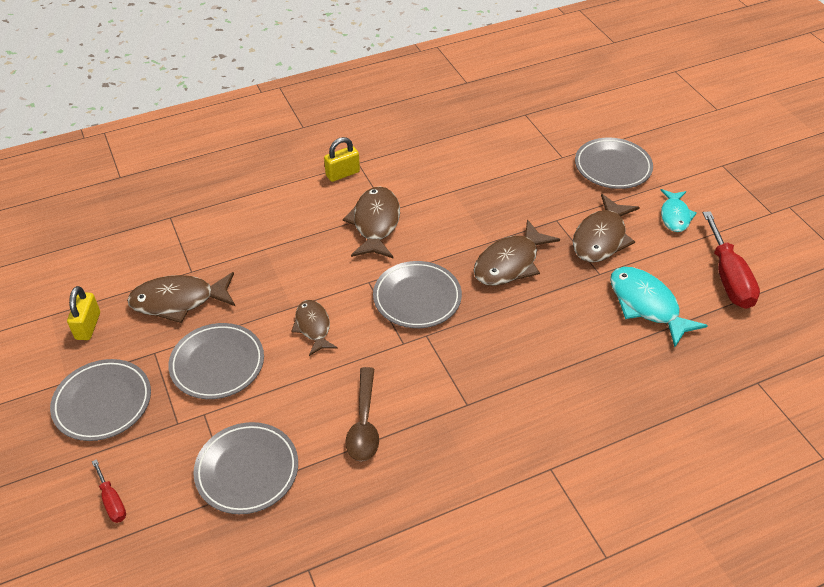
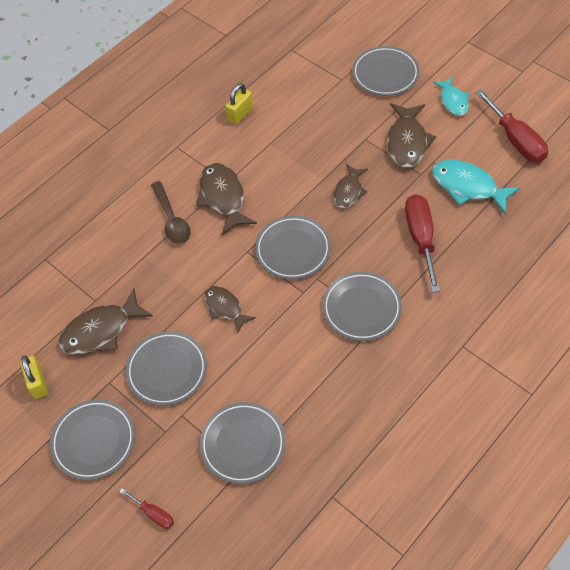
camera: 20 degrees left, 10 degrees up
yellow padlock [324,137,360,182] -> yellow padlock moved to [225,83,253,124]
brown spoon [345,367,379,462] -> brown spoon moved to [151,181,190,244]
brown fish [474,219,560,286] -> brown fish [333,164,368,208], size x0.64
none -> grey plate [322,272,402,341]
none -> red screwdriver [405,194,440,292]

